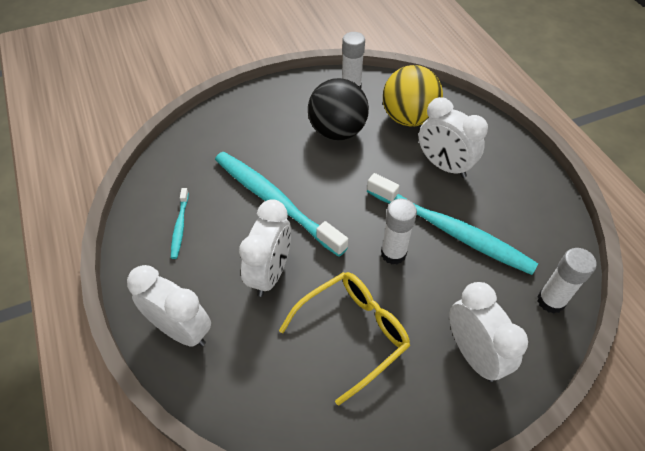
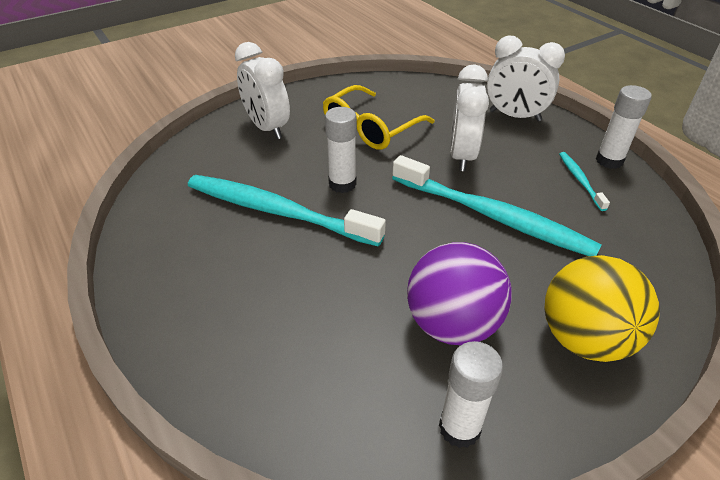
camera: 170 degrees right, 10 degrees down
black ball [308,78,369,141] -> purple ball [407,242,512,345]
yellow ball [383,65,443,127] -> yellow ball moved to [544,255,660,362]
white clock [419,97,488,178] -> none
white glue stick [537,248,597,313] -> white glue stick moved to [596,85,652,169]

